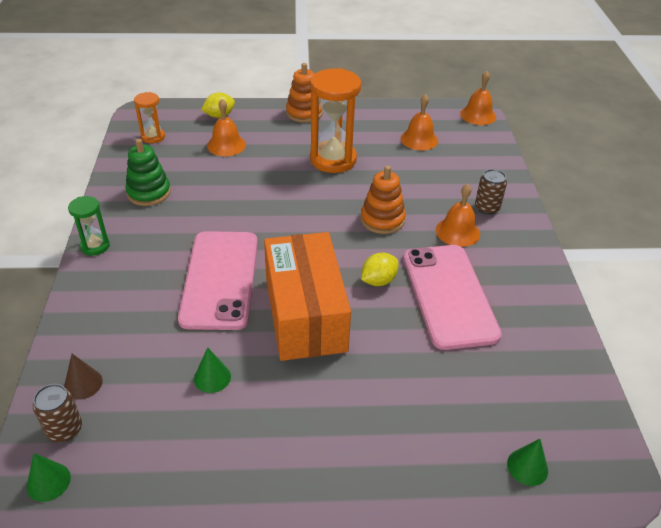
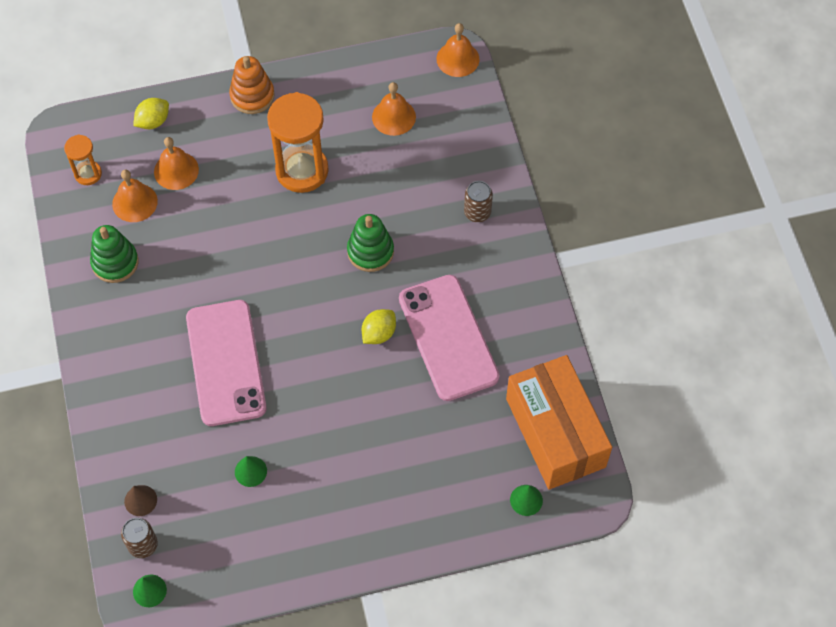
camera: 10 degrees left, 20 degrees up
green hourglass [68,196,110,256] -> none
orange box [264,232,351,361] -> orange box moved to [506,355,612,490]
orange stacking toy [360,166,406,234] -> green stacking toy [347,214,394,272]
orange bell [436,184,480,247] -> orange bell moved to [112,170,158,222]

